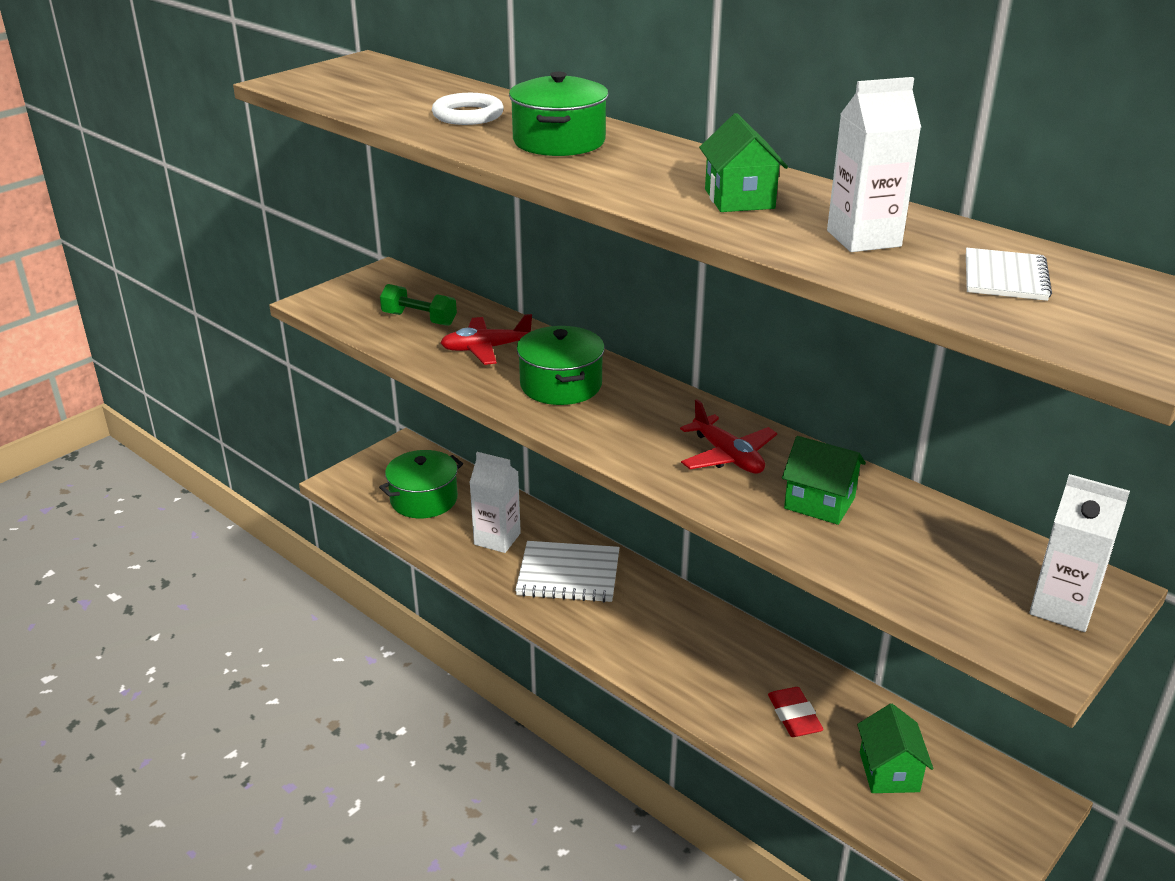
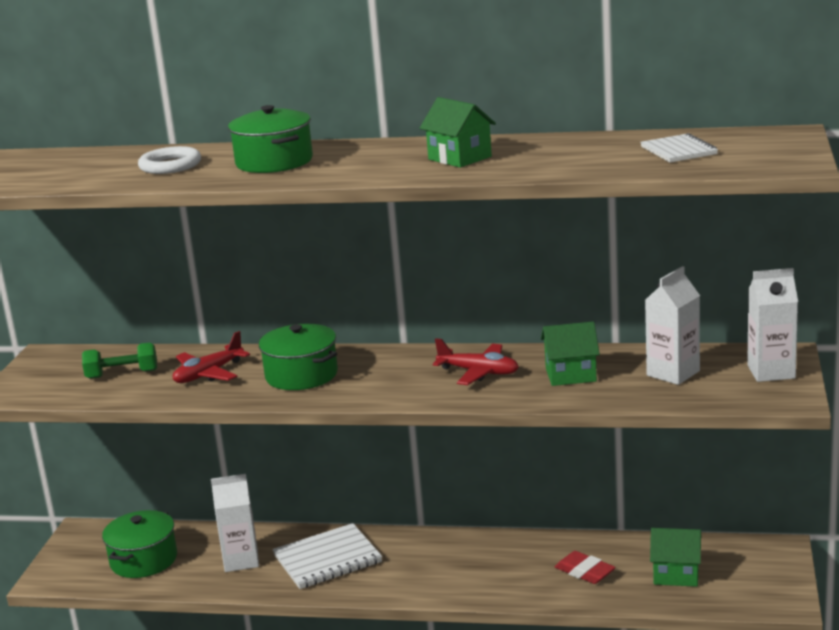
camera: 30 degrees left, 10 degrees down
white carton [827,77,921,252] -> white carton moved to [645,266,700,385]
green house [857,704,933,793] -> green house turned 45 degrees counterclockwise [650,528,701,587]

